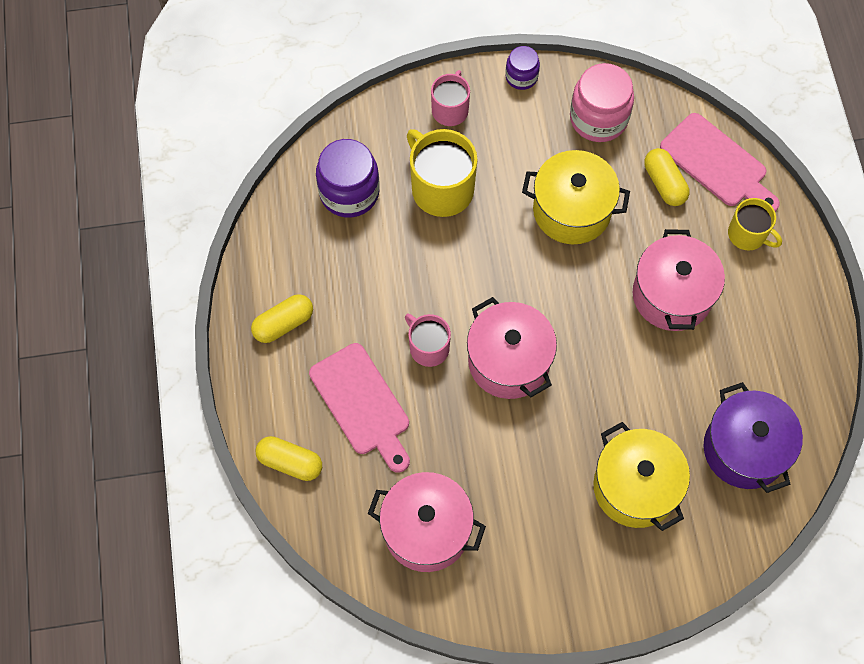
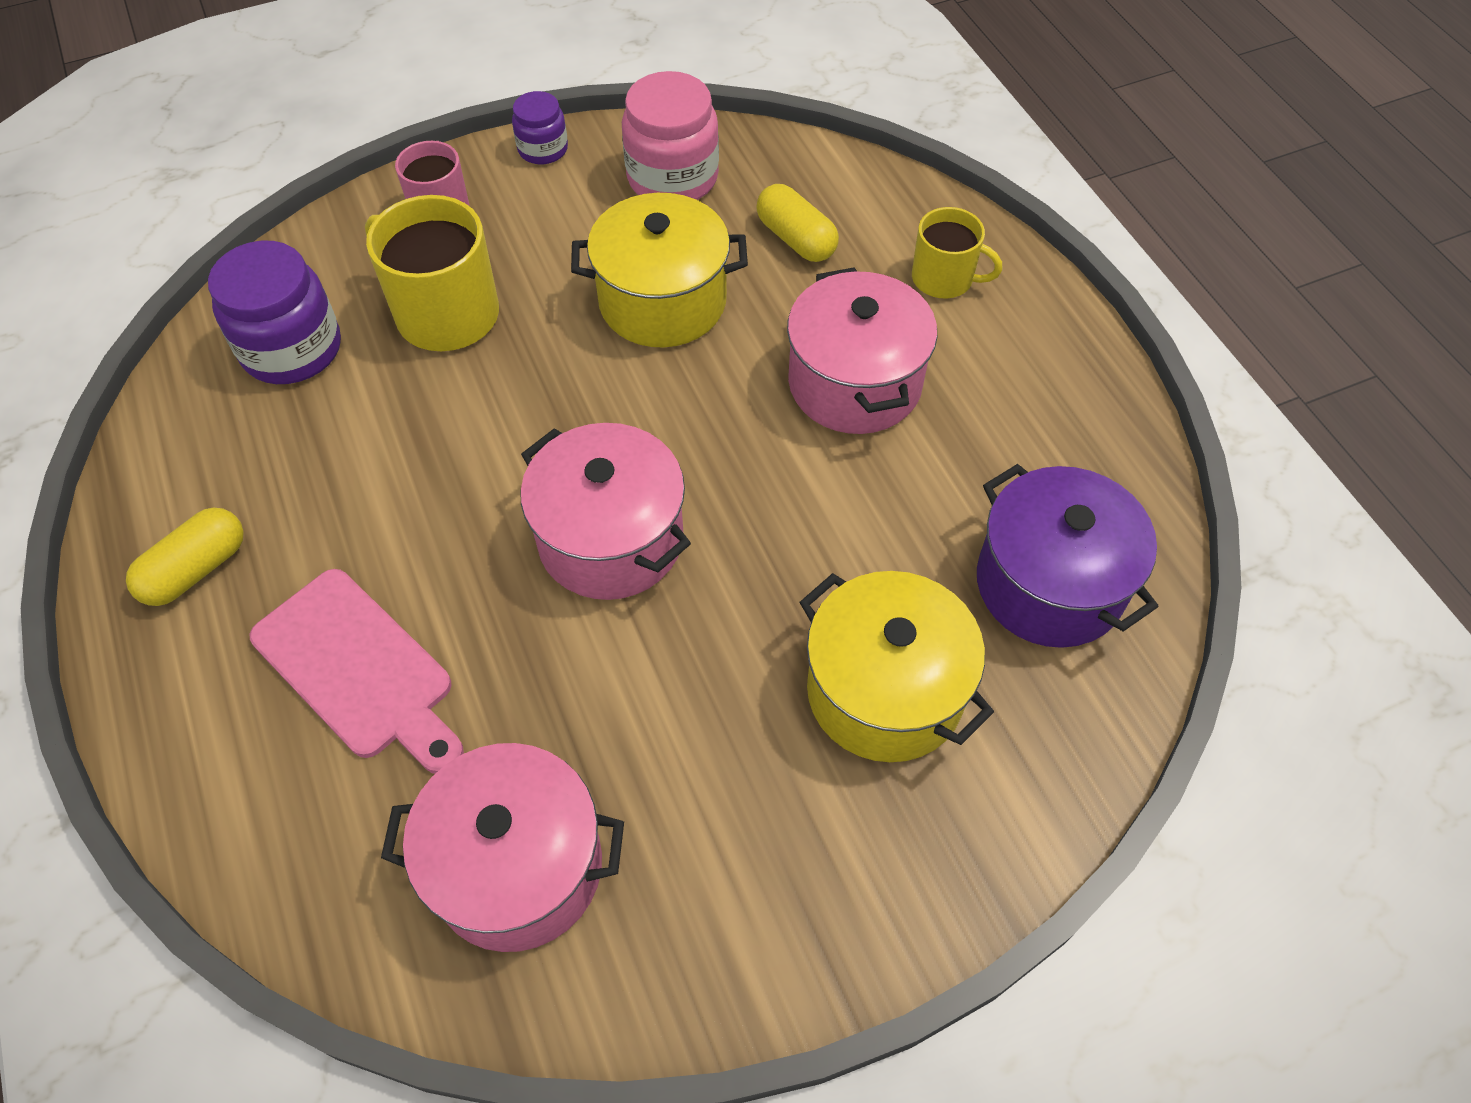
camera: 15 degrees left, 10 degrees down
yellow capsule [256,436,322,481] -> none
pink mug [405,314,451,367] -> none
pink cutting board [660,113,780,212] -> none

